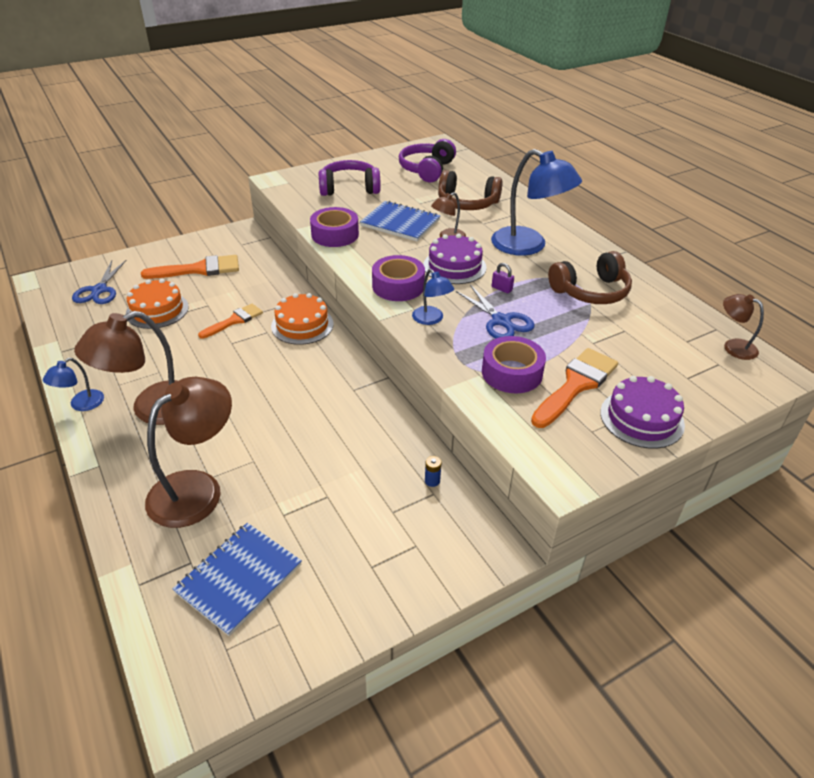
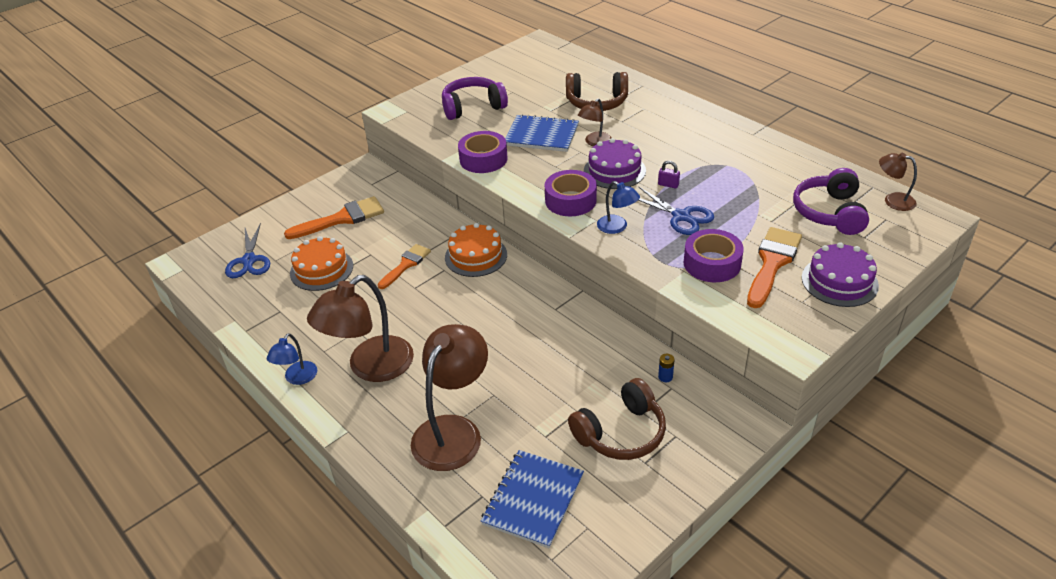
camera: 10 degrees left, 0 degrees up
purple headphones [399,139,456,182] -> purple headphones moved to [793,168,869,235]
blue lamp [491,149,582,256] -> none
brown headphones [548,251,632,304] -> brown headphones moved to [568,378,666,460]

